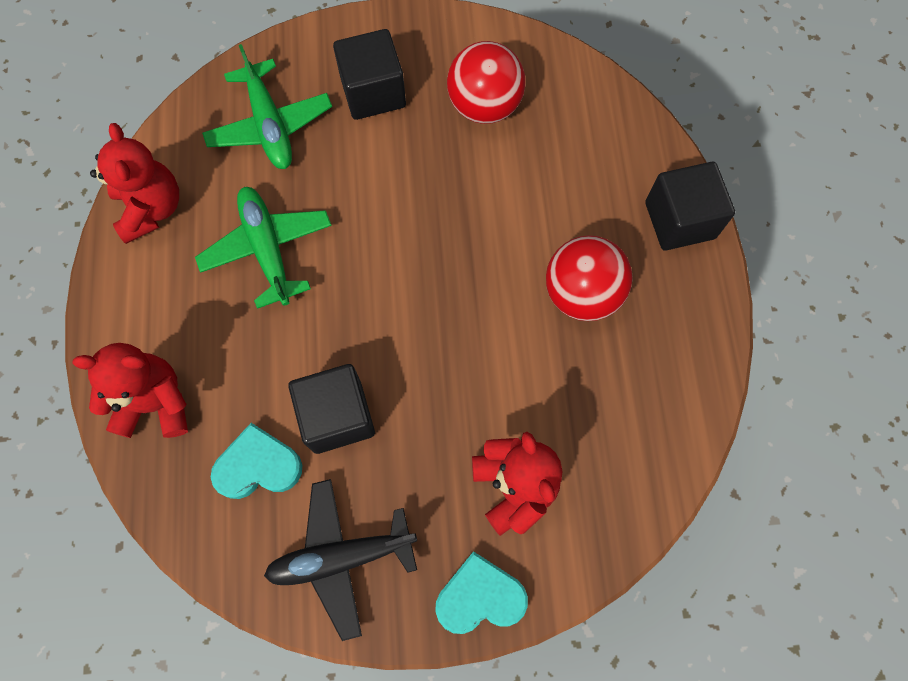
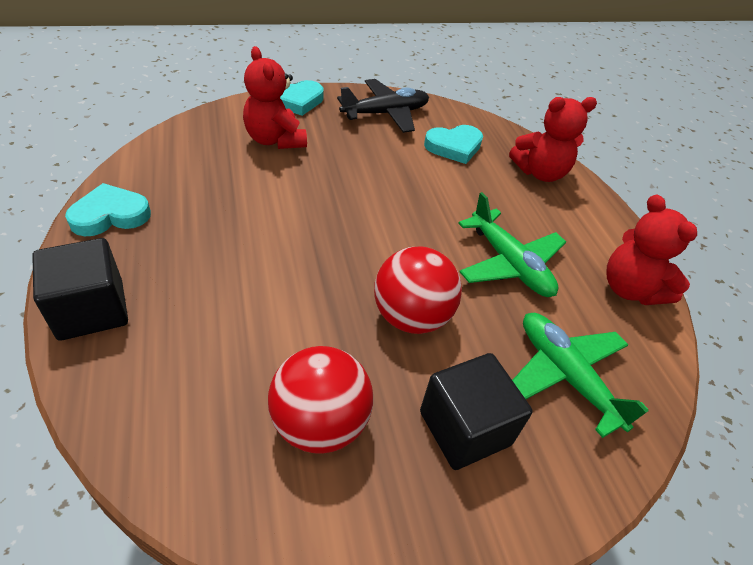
camera: 165 degrees right, 25 degrees down
black cube [288,364,375,454] -> none
red ball [546,235,633,321] -> red ball moved to [374,246,462,334]
none -> turquoise heart [65,183,151,236]

